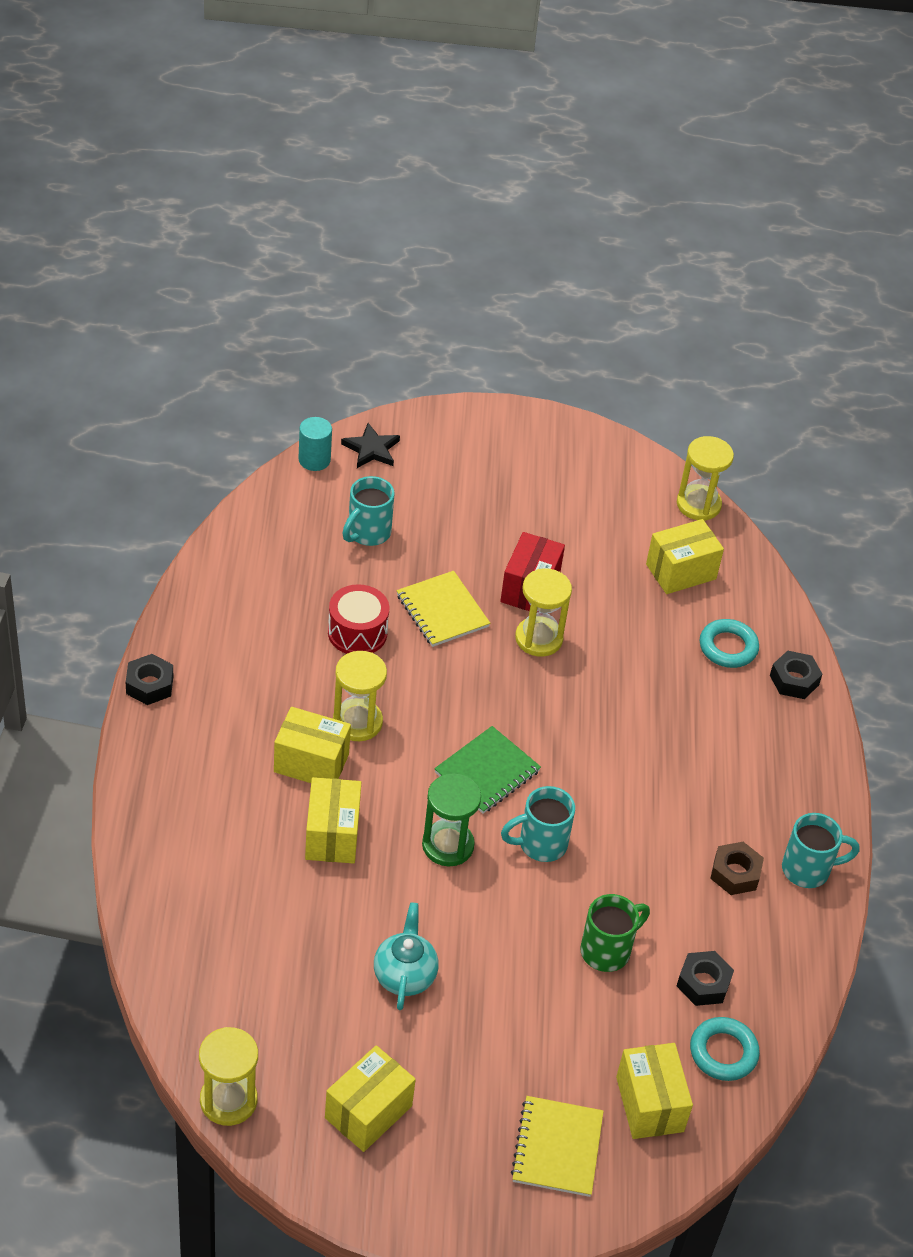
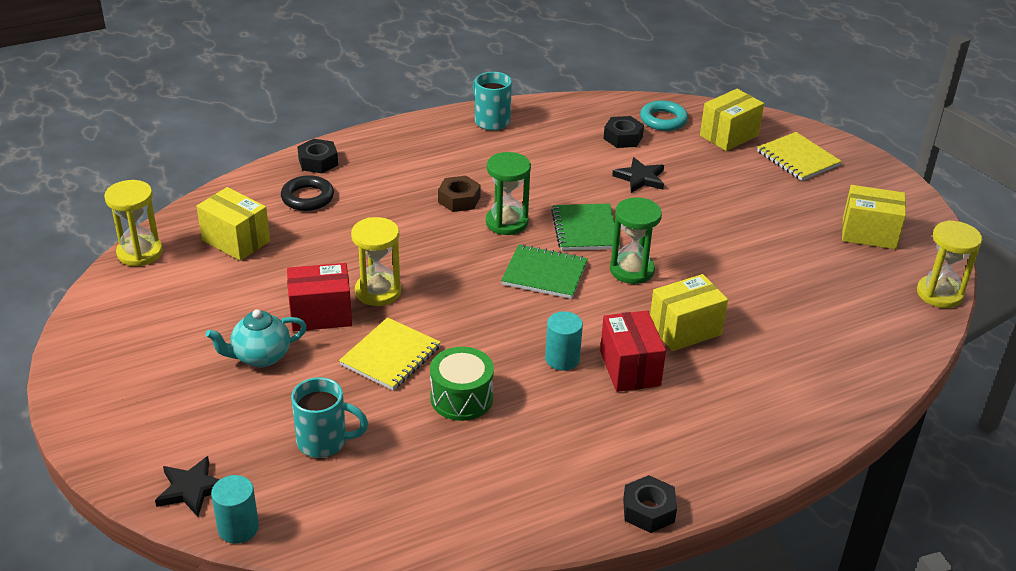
camera: 115 degrees left, 10 degrees down
yellow box [274,707,351,783] -> red box [600,310,666,392]
red drum [328,584,389,654] -> green drum [430,347,494,421]
yellow hourglass [333,651,387,741] -> turquoise cylinder [545,311,583,371]
turquoise teapot [374,902,438,1010] -> turquoise teapot moved to [206,309,307,367]
turquoise mug [501,786,575,862] -> green notebook [551,203,621,251]
yellow notebook [511,1096,604,1197] -> yellow notebook turned 75 degrees clockwise [757,132,842,181]
green mug [580,894,650,972] -> black star [612,157,664,193]
turquoise ring [700,619,759,668] -> black ring [281,175,334,211]
brown nut [710,842,764,895] -> brown nut moved to [438,176,481,212]
none -> green hourglass [486,152,531,235]

